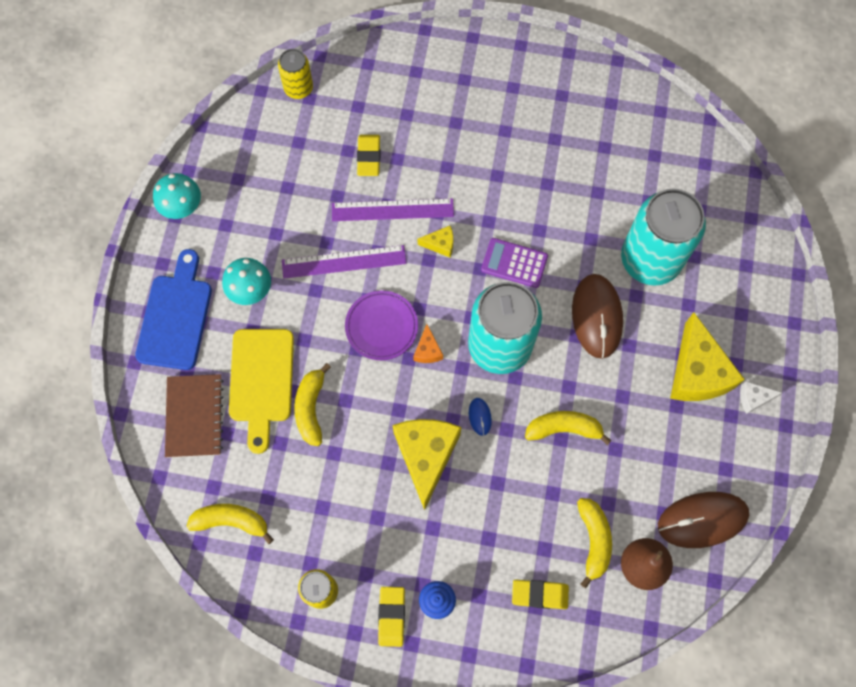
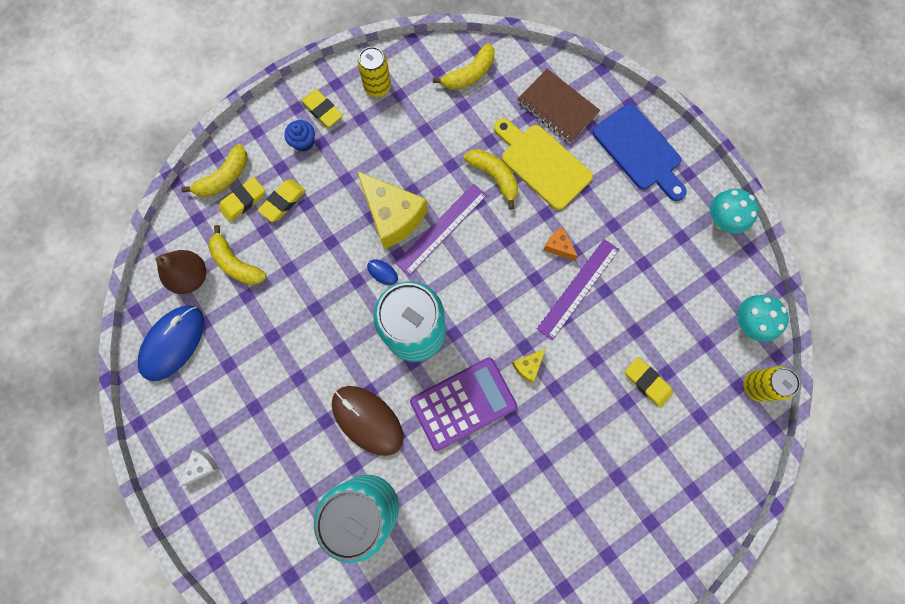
camera: 135 degrees right, 5 degrees up
turquoise mushroom [222,258,271,305] -> turquoise mushroom moved to [738,295,789,342]
purple ruler [332,198,454,221] -> purple ruler moved to [396,184,487,276]
purple plate [345,290,418,360] -> none
orange cheese [413,324,443,363] -> orange cheese moved to [543,227,578,261]
purple calculator [481,238,548,288] -> purple calculator [410,357,517,451], size x1.57
yellow banana [525,411,612,445] -> yellow banana moved to [181,144,248,197]
brown mouse [658,492,749,548] -> blue mouse [138,306,204,381]
yellow cheese [670,312,745,401] -> none
none -> yellow eraser [258,179,306,222]

